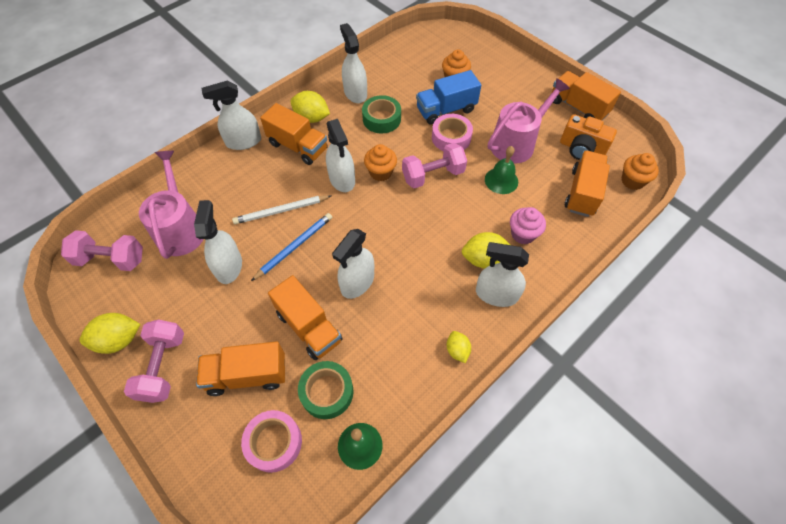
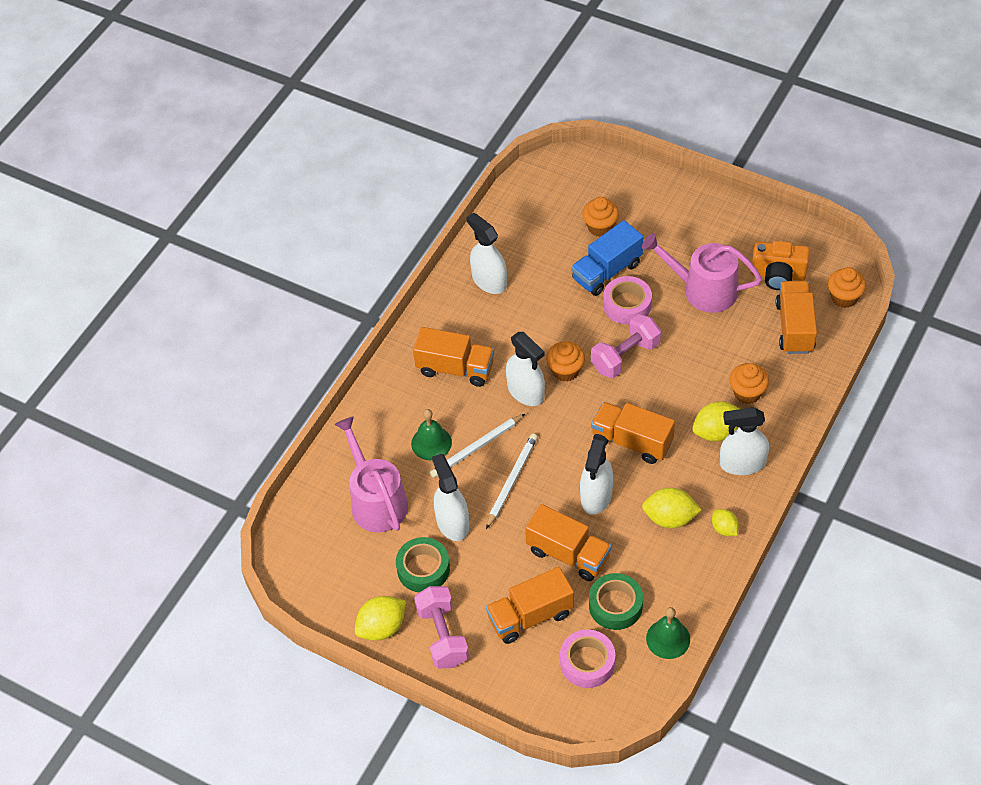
camera: 15 degrees left, 5 degrees down
pink dumbbell [61,230,143,271] -> none
white spray bottle [202,81,261,150] -> none
blue pencil [251,213,332,281] -> white pencil [486,434,538,529]
yellow lemon [291,91,330,123] -> yellow lemon moved to [642,488,701,528]
green tape [362,95,401,134] -> green tape moved to [396,537,450,592]
green bell [485,146,518,194] -> green bell moved to [411,409,452,460]
pink watering can [488,78,570,164] -> pink watering can turned 105 degrees counterclockwise [642,233,762,313]
pink cupcake [510,207,546,244] -> orange cupcake [729,363,769,404]
orange truck [552,71,621,120] -> orange truck moved to [591,402,675,464]

